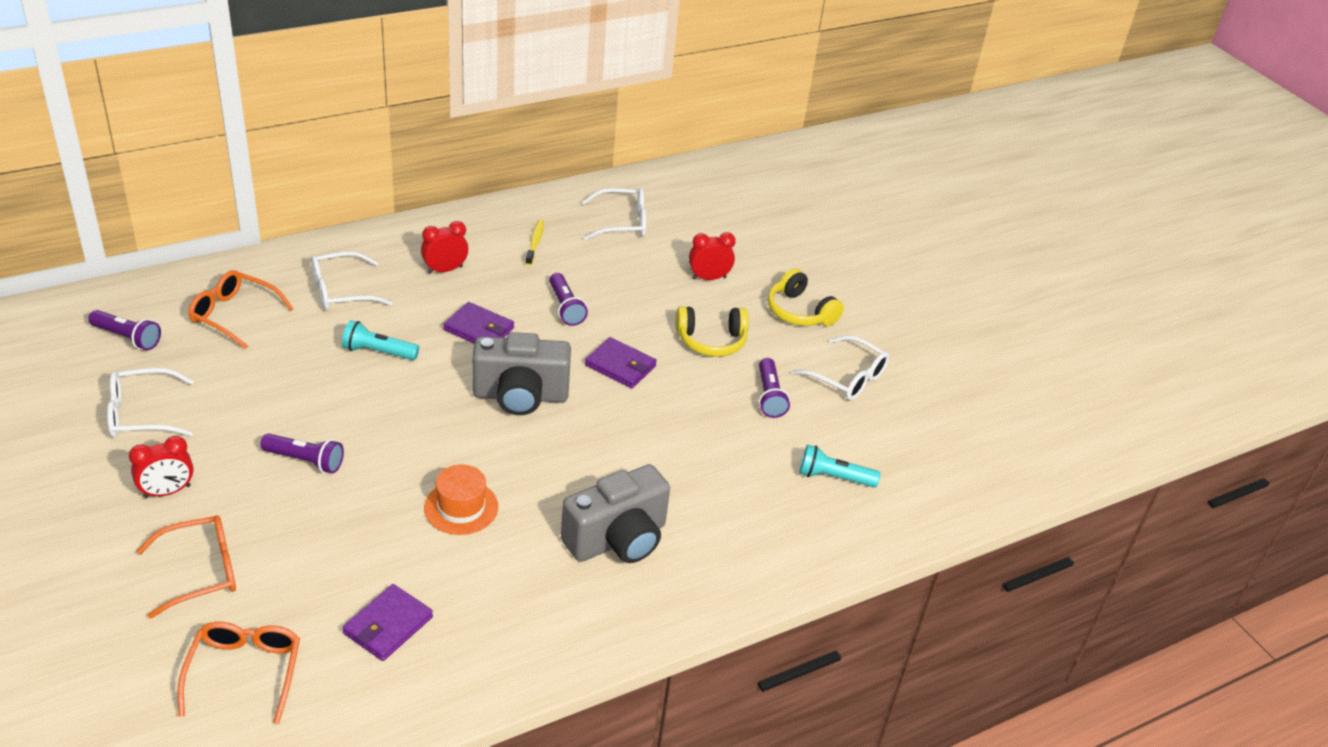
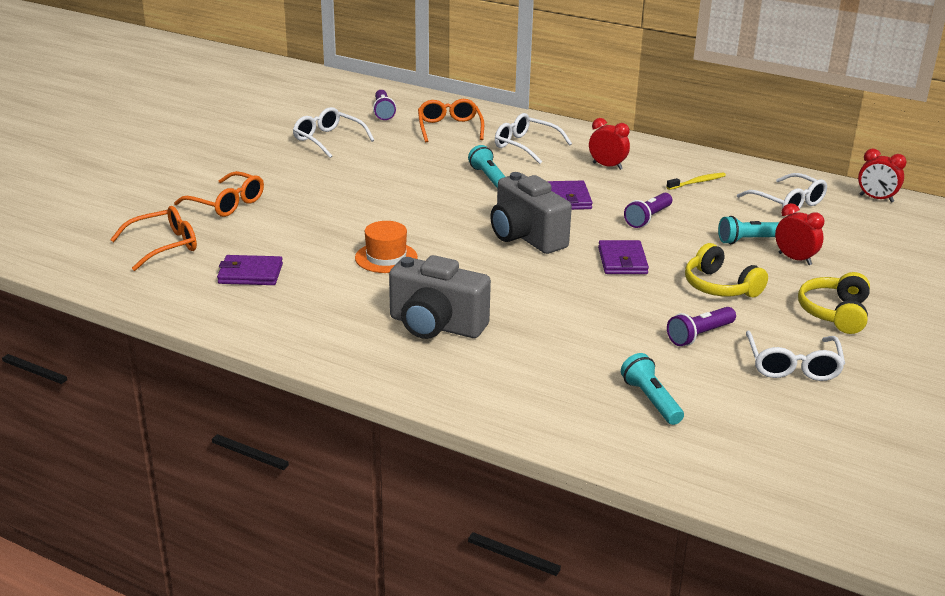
camera: 60 degrees right, 10 degrees down
red clock [129,436,194,498] -> red clock moved to [858,149,907,202]
purple flashlight [260,434,344,473] -> none
none -> turquoise flashlight [718,216,779,244]

